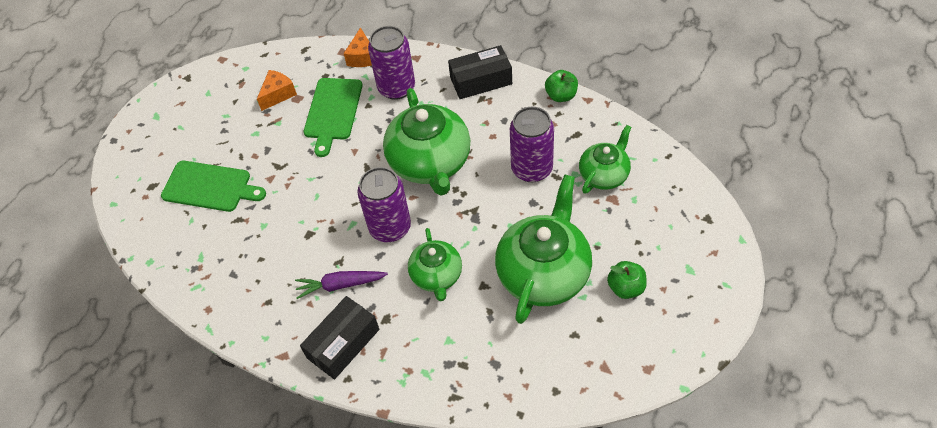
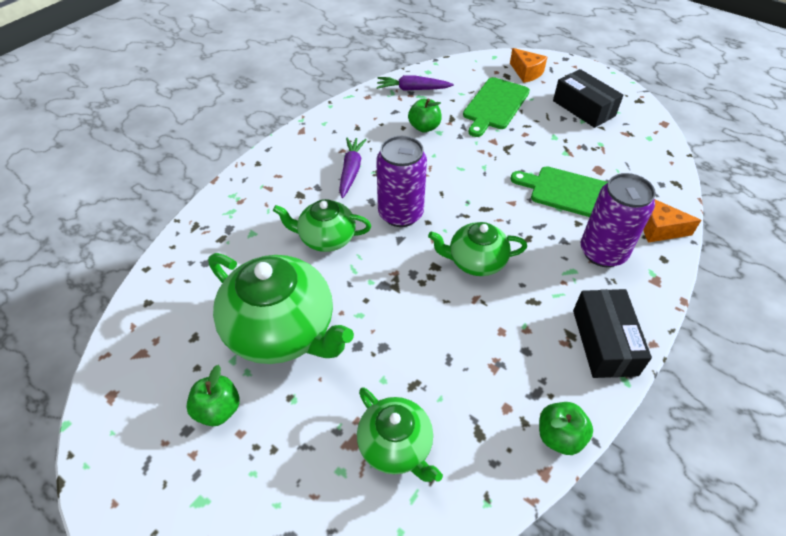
camera: 100 degrees right, 5 degrees down
orange cheese [257,70,297,111] -> orange cheese moved to [510,48,547,83]
black box [300,296,379,380] -> black box moved to [553,69,623,128]
green teapot [383,88,470,195] -> green teapot [428,222,527,276], size x0.58
purple can [510,107,554,182] -> none
none -> purple carrot [377,75,454,91]
none -> green apple [408,99,442,132]

